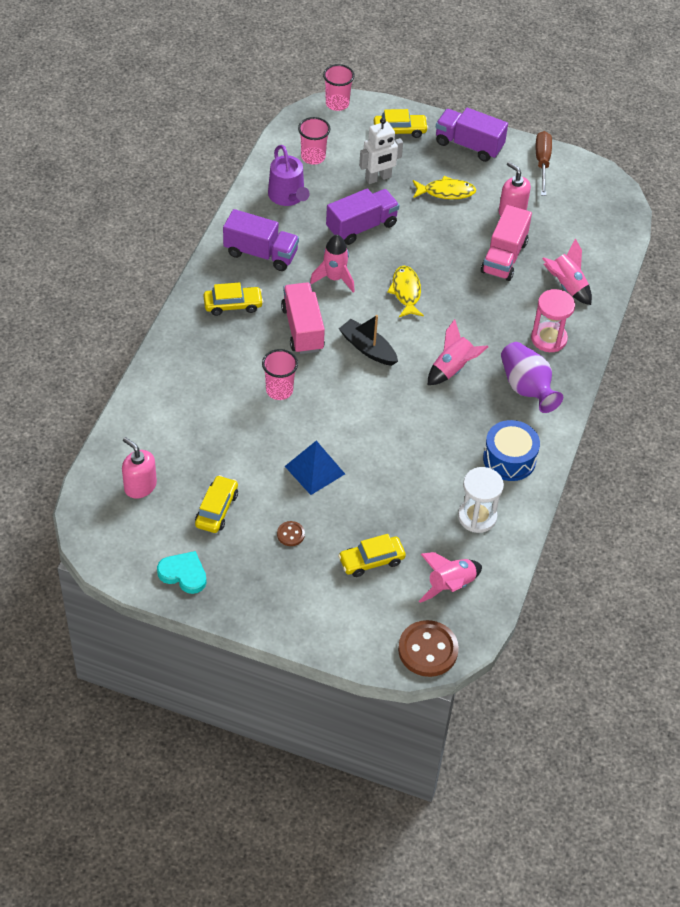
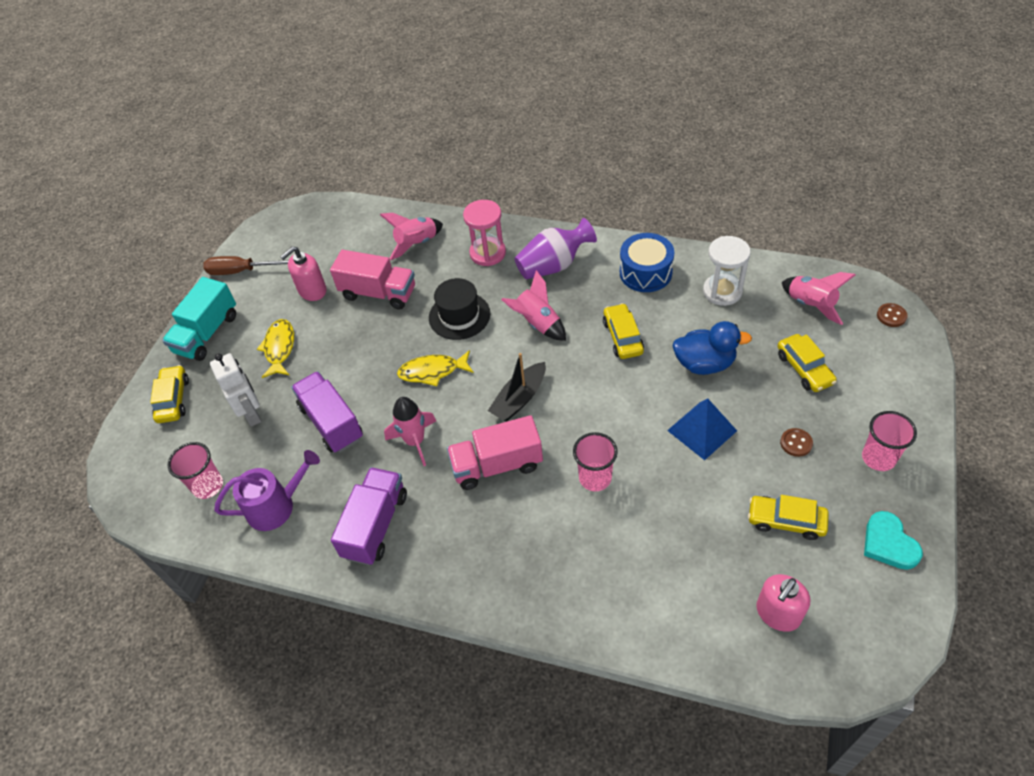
camera: 85 degrees left, 0 degrees up
turquoise heart [157,551,207,594] -> turquoise heart turned 45 degrees counterclockwise [864,511,923,570]
yellow car [203,282,263,316] -> yellow car moved to [603,303,644,359]
pink cup [323,64,355,111] -> pink cup moved to [862,411,917,471]
brown button [398,620,459,677] -> brown button [877,303,907,327], size x0.48
purple truck [436,108,508,162] -> turquoise truck [162,277,236,361]
none -> black hat [429,278,490,340]
none -> blue duck [673,321,752,375]

